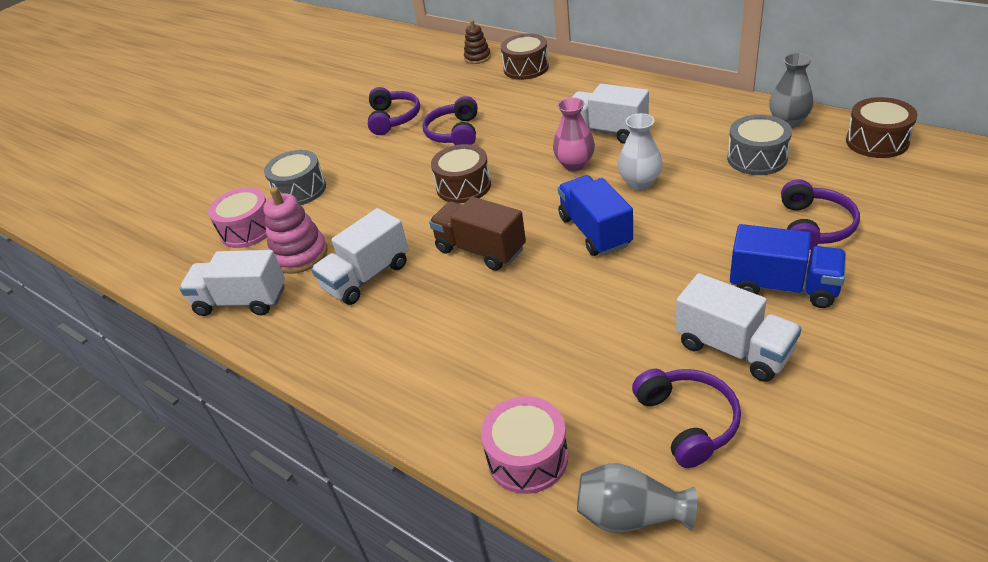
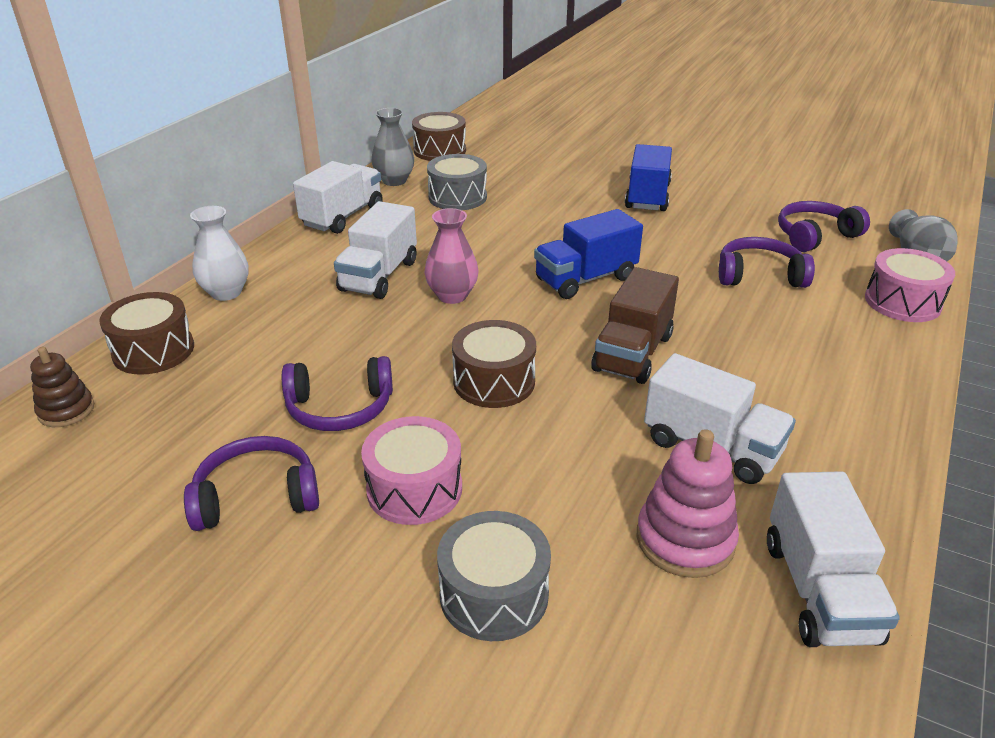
camera: 105 degrees left, 5 degrees down
pink drum [208,187,267,248] -> pink drum moved to [361,416,462,525]
white vase [618,113,662,190] -> white vase moved to [190,206,249,301]
white truck [675,273,802,382] -> white truck moved to [293,161,383,234]
purple headphones [781,179,860,250] -> purple headphones moved to [719,237,815,288]

